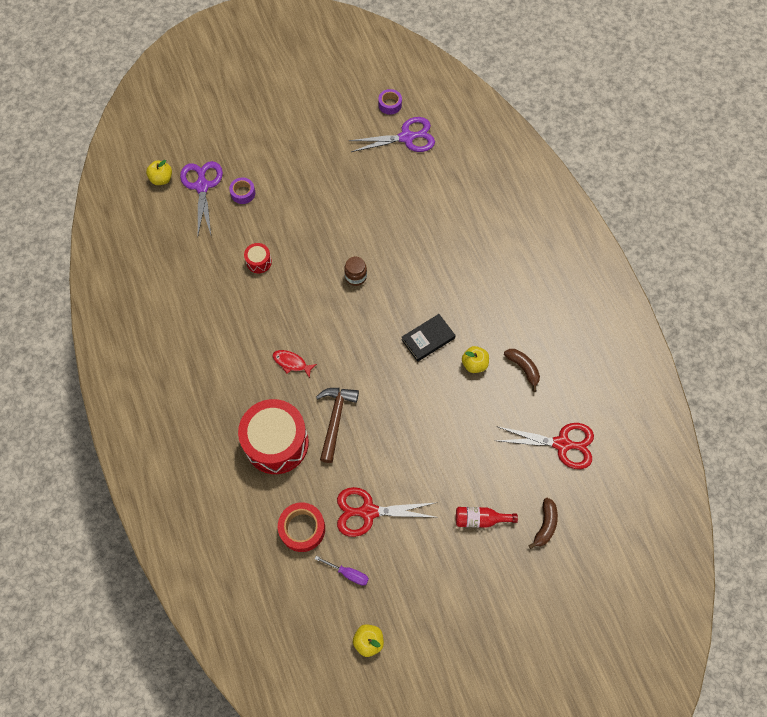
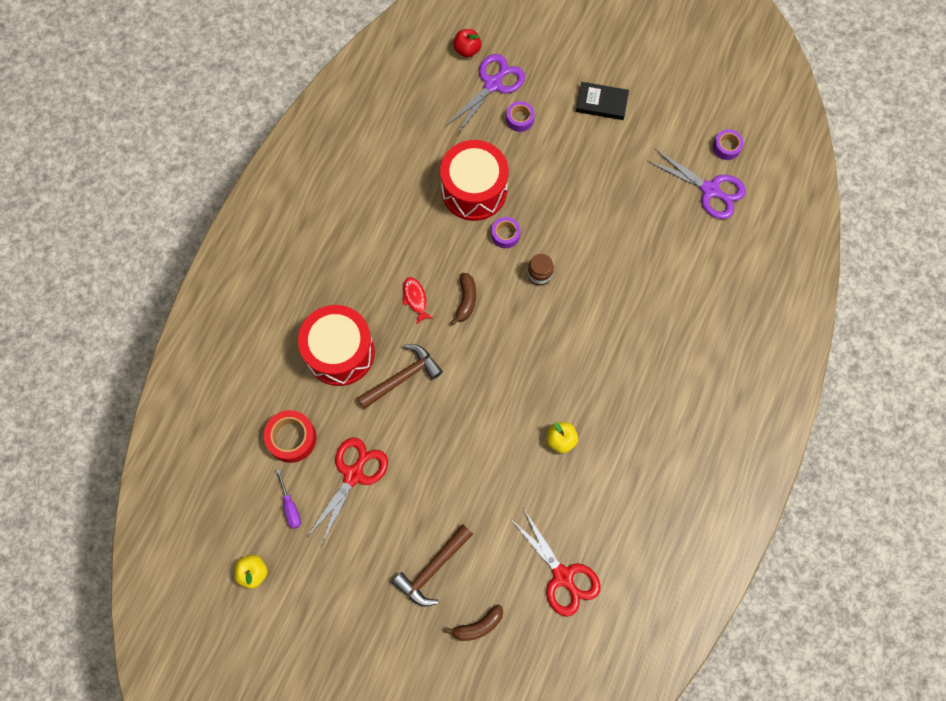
camera: 45 degrees right, 5 degrees up
yellow apple [146,160,172,185] -> red apple [453,29,481,57]
red drum [244,243,272,273] -> red drum [440,140,509,221], size x2.33
red scissors [337,487,438,537] -> red scissors turned 75 degrees clockwise [307,437,388,546]
black book [401,314,456,362] -> black book moved to [576,82,629,120]
red bottle [456,507,518,528] -> brown hammer [392,524,473,606]
brown banana [504,349,540,392] -> brown banana moved to [450,273,476,325]
none -> purple tape [491,217,520,248]

